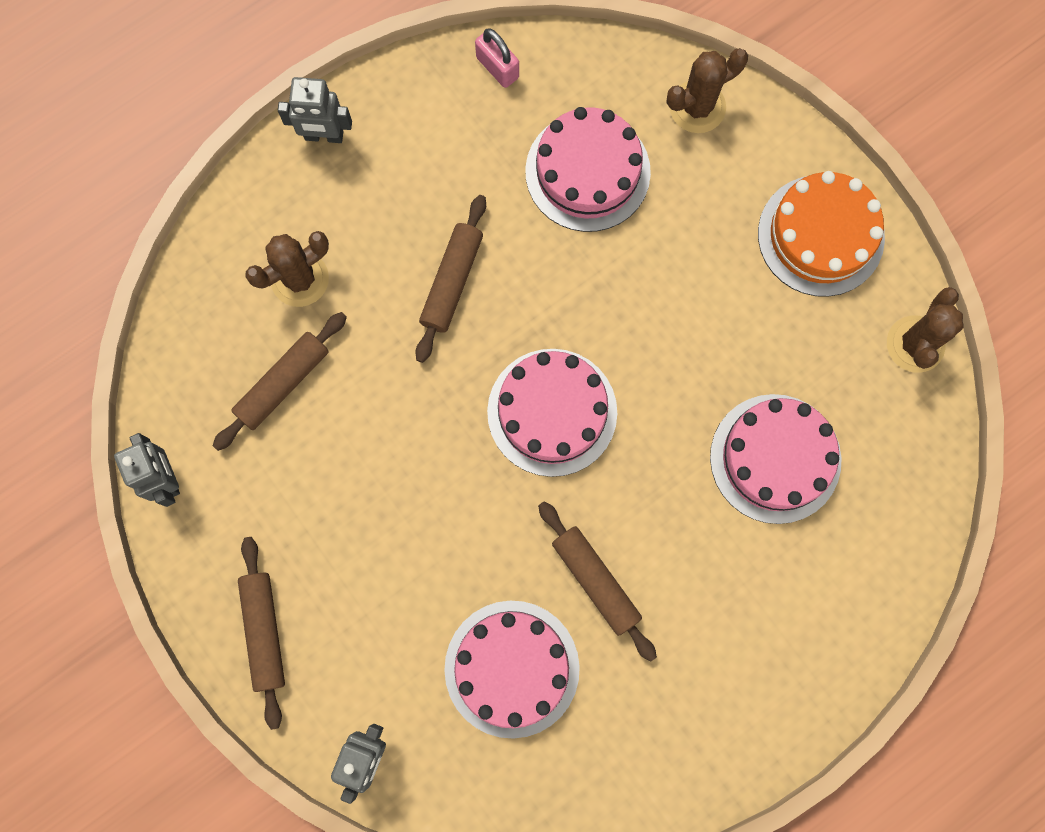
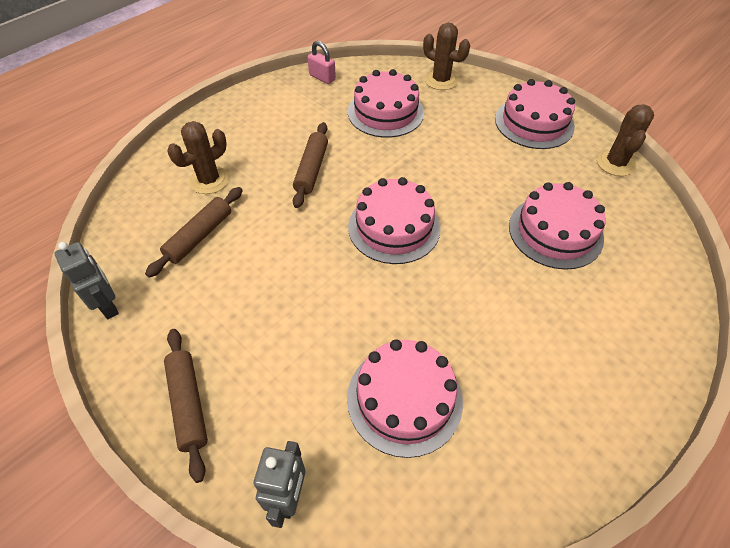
camera: 10 degrees left, 25 degrees down
grey robot [278,77,352,143] -> none
brown rolling pin [538,501,657,662] -> none
brown cactus [667,48,748,133] -> brown cactus turned 75 degrees clockwise [423,23,470,90]
orange cake [758,171,885,297] -> pink cake [495,79,575,149]

